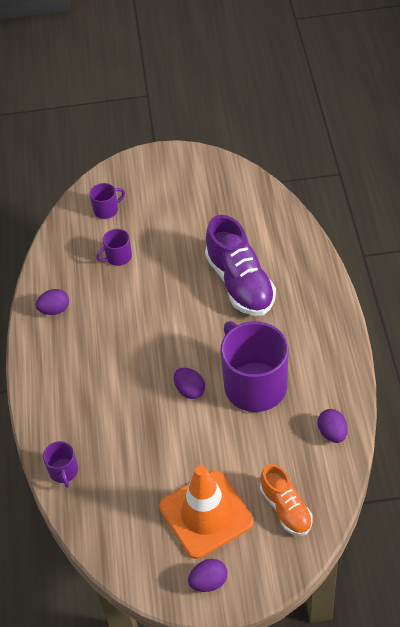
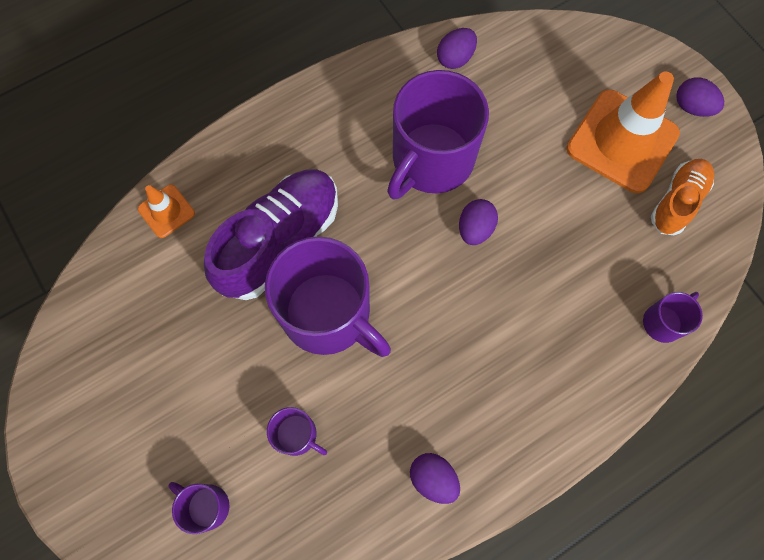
camera: 120 degrees left, 20 degrees up
orange shoe [260,464,312,536] -> orange shoe moved to [651,159,714,235]
none -> orange traffic cone [138,185,195,238]
none -> purple mug [265,236,391,357]

